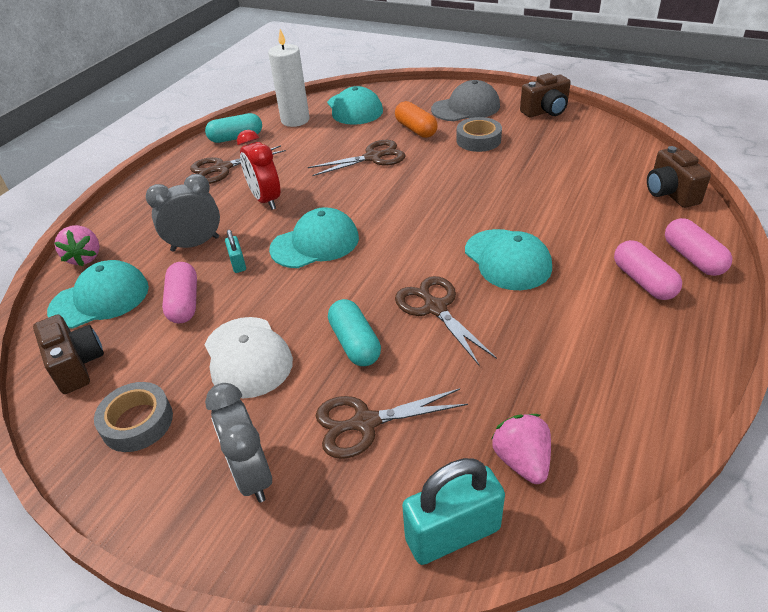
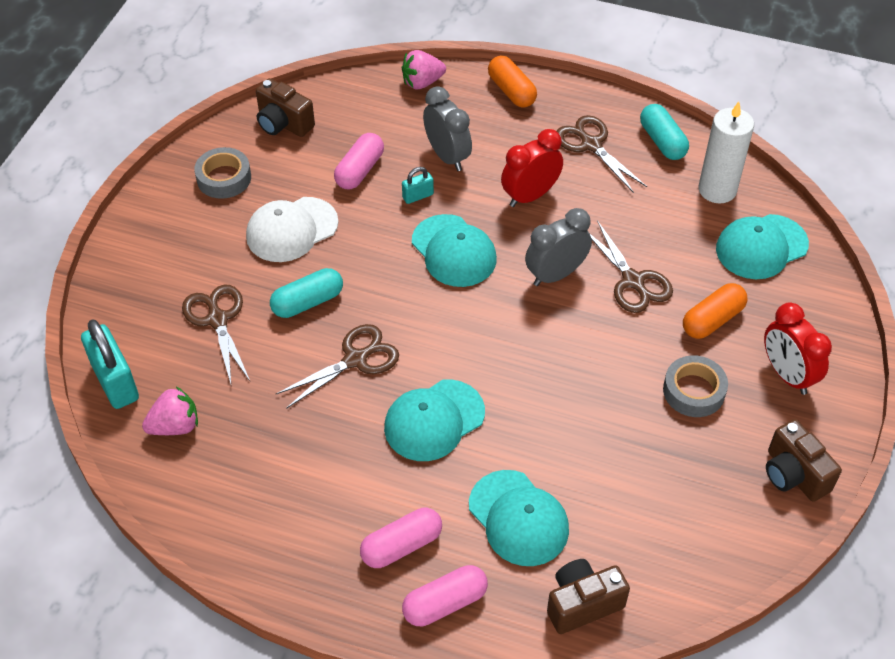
camera: 80 degrees right, 10 degrees up
brown camera [33,315,104,394] -> brown camera turned 75 degrees clockwise [256,78,315,137]
turquoise cap [47,260,149,329] -> turquoise cap moved to [469,470,569,566]
pink capsule [162,262,197,323] -> pink capsule turned 45 degrees counterclockwise [334,133,384,189]
grey clock [205,383,272,503] -> grey clock moved to [525,208,592,286]
grey cap [431,80,500,121] -> red clock [764,303,832,395]
none -> orange capsule [488,56,537,107]

